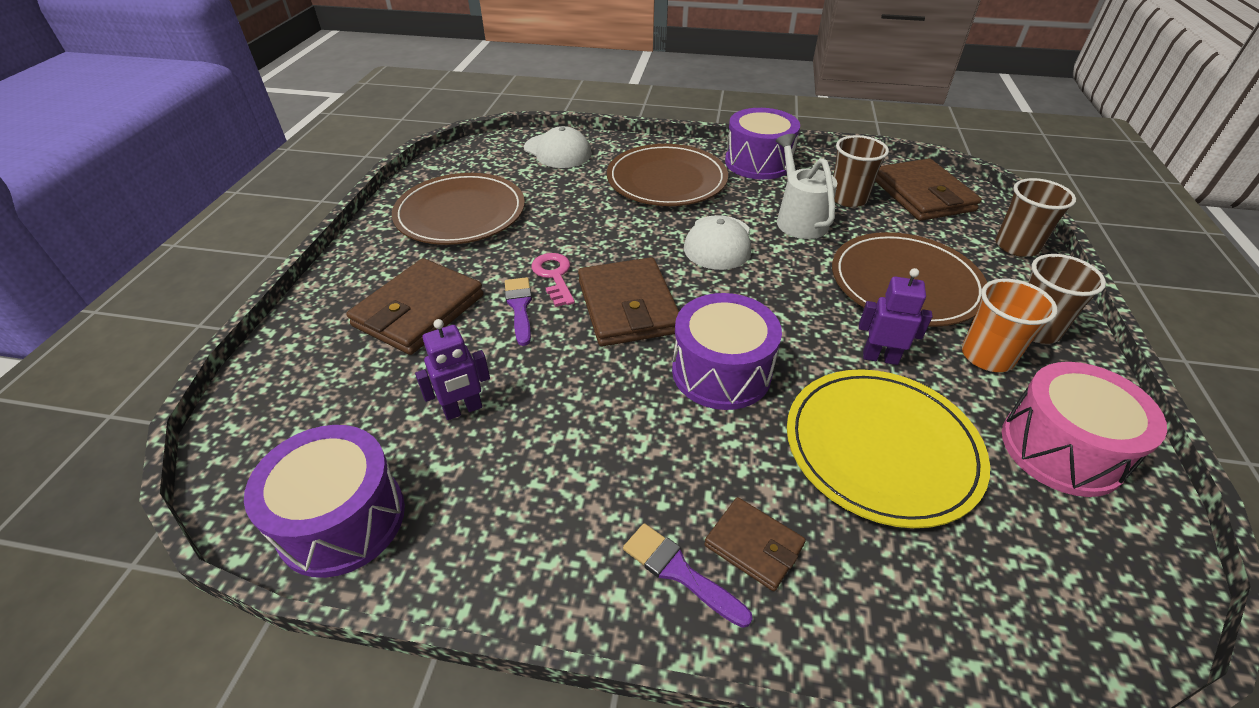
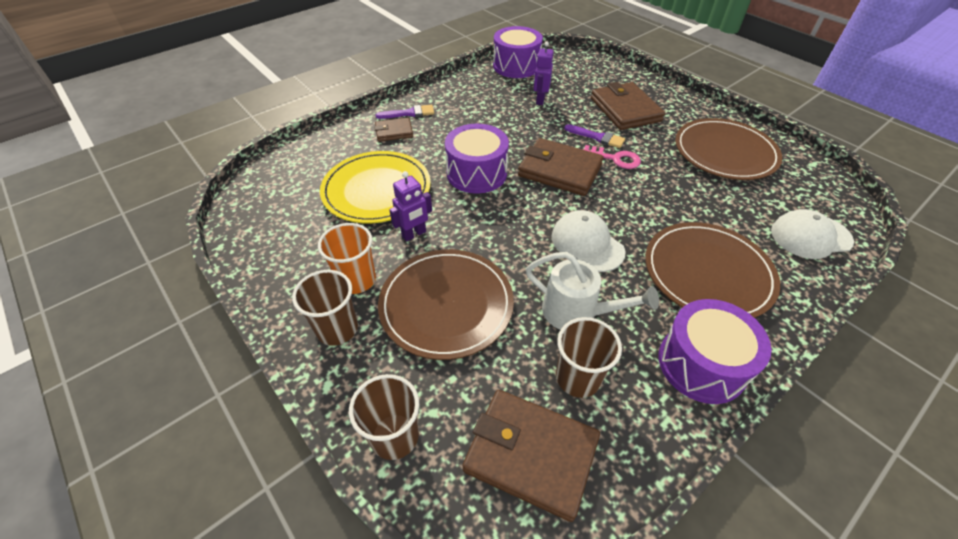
camera: 130 degrees right, 5 degrees up
pink drum [1002,362,1167,497] -> none

